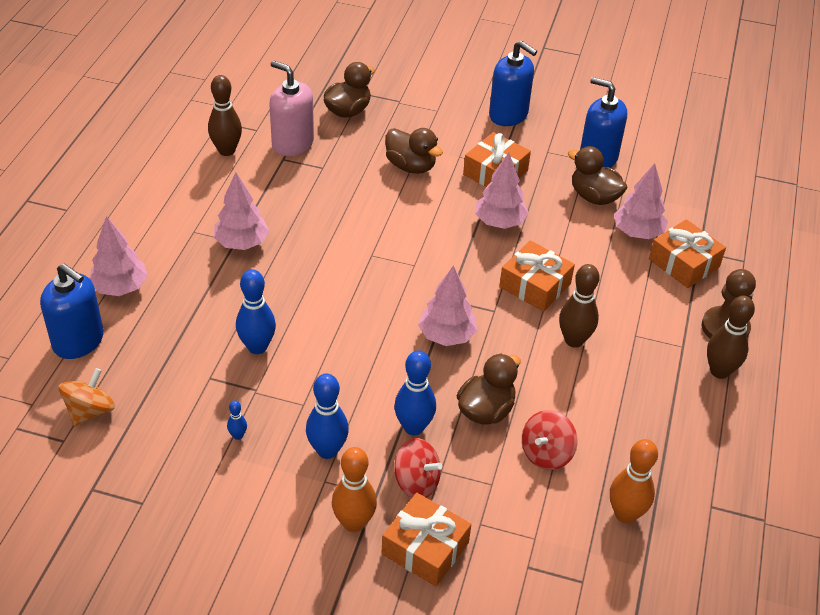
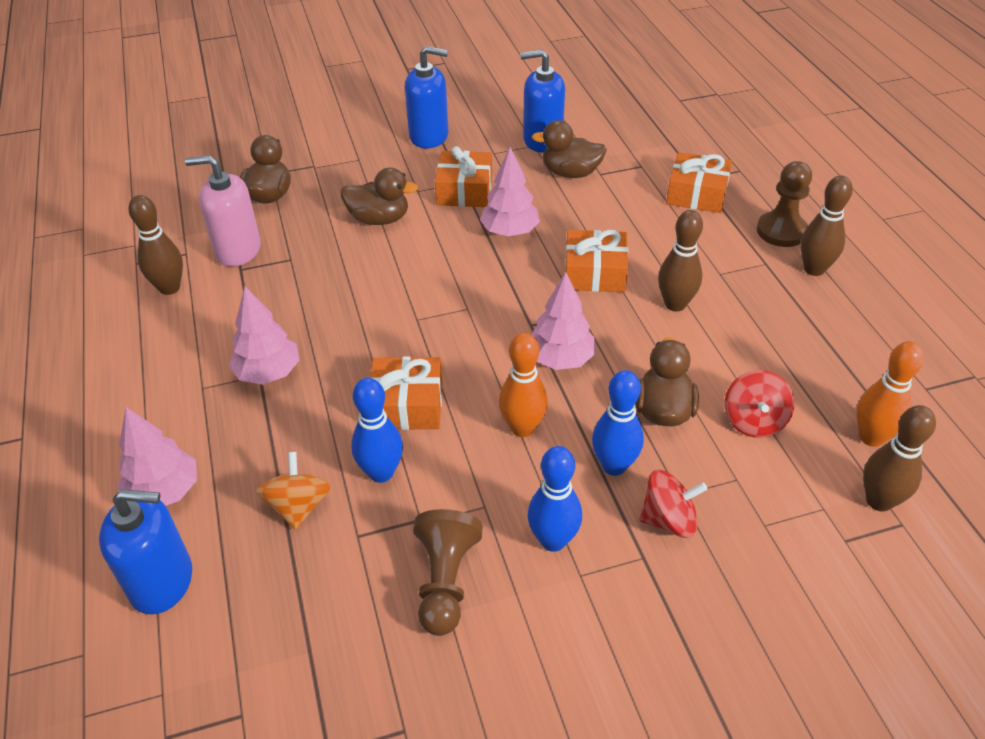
camera: 30 degrees left, 0 degrees up
orange spinning top [58,368,115,426] -> orange spinning top moved to [256,452,331,530]
blue bowling pin [227,401,247,440] -> brown pawn [413,509,483,636]
orange bowling pin [332,447,377,532] -> orange bowling pin moved to [499,333,548,437]
orange gift [382,493,471,586] -> orange gift moved to [370,356,442,430]
pink tree [614,163,668,239] -> none
none -> brown bowling pin [863,405,936,512]

